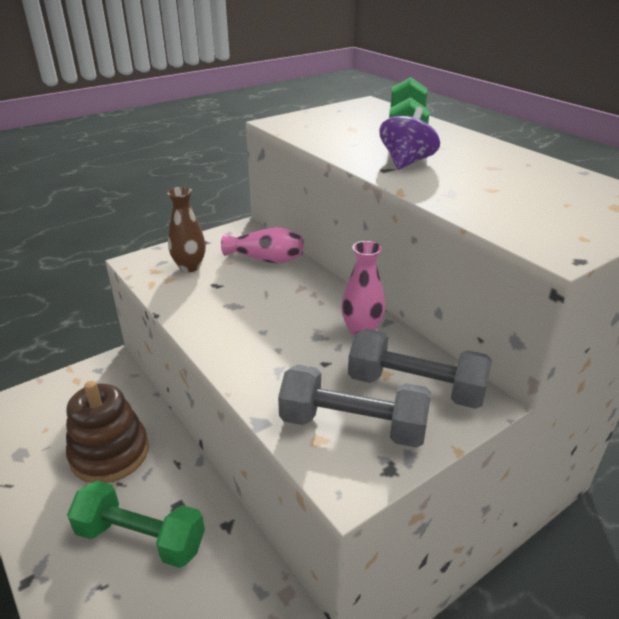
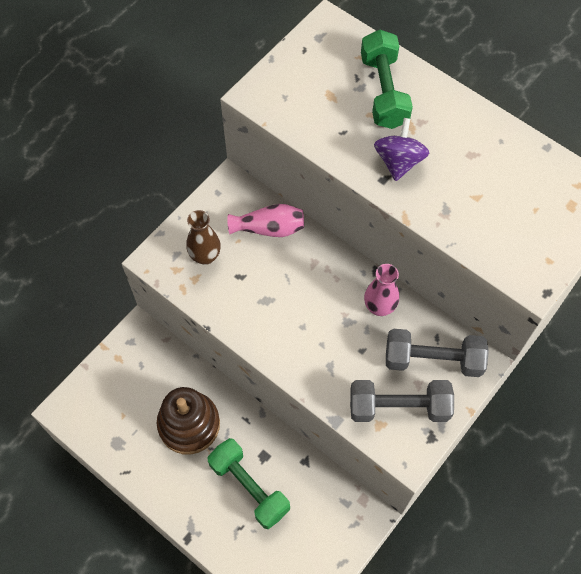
camera: 15 degrees left, 30 degrees up
green dumbbell [67,480,205,568] -> green dumbbell turned 45 degrees clockwise [207,438,290,529]

